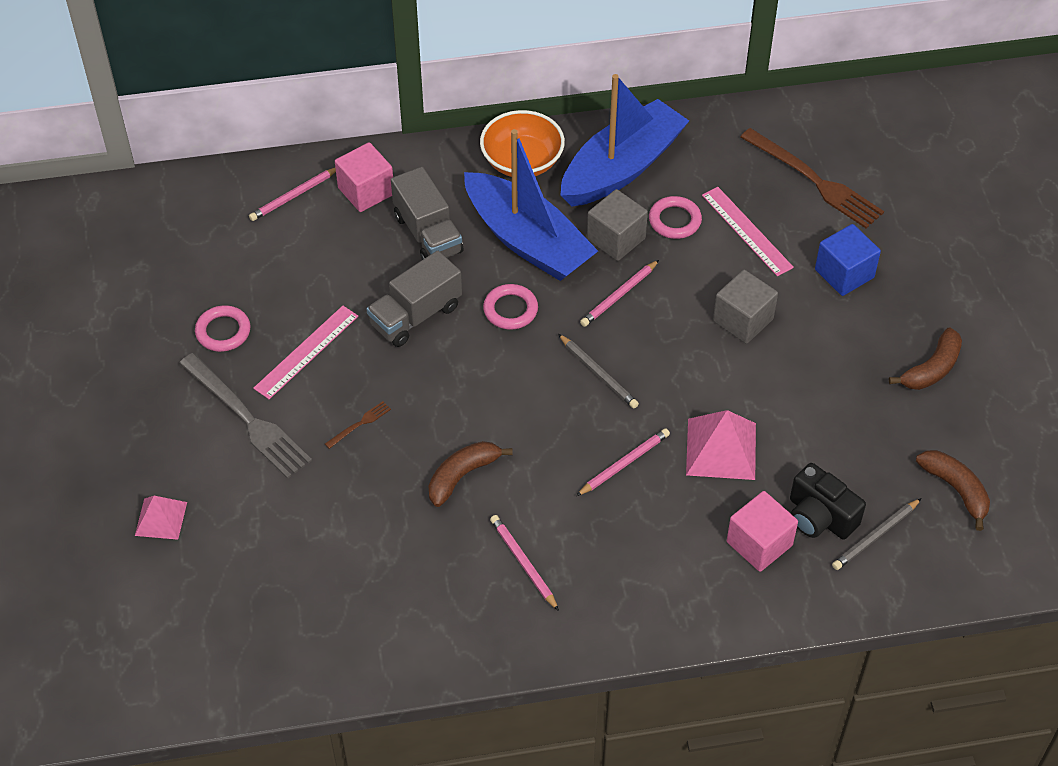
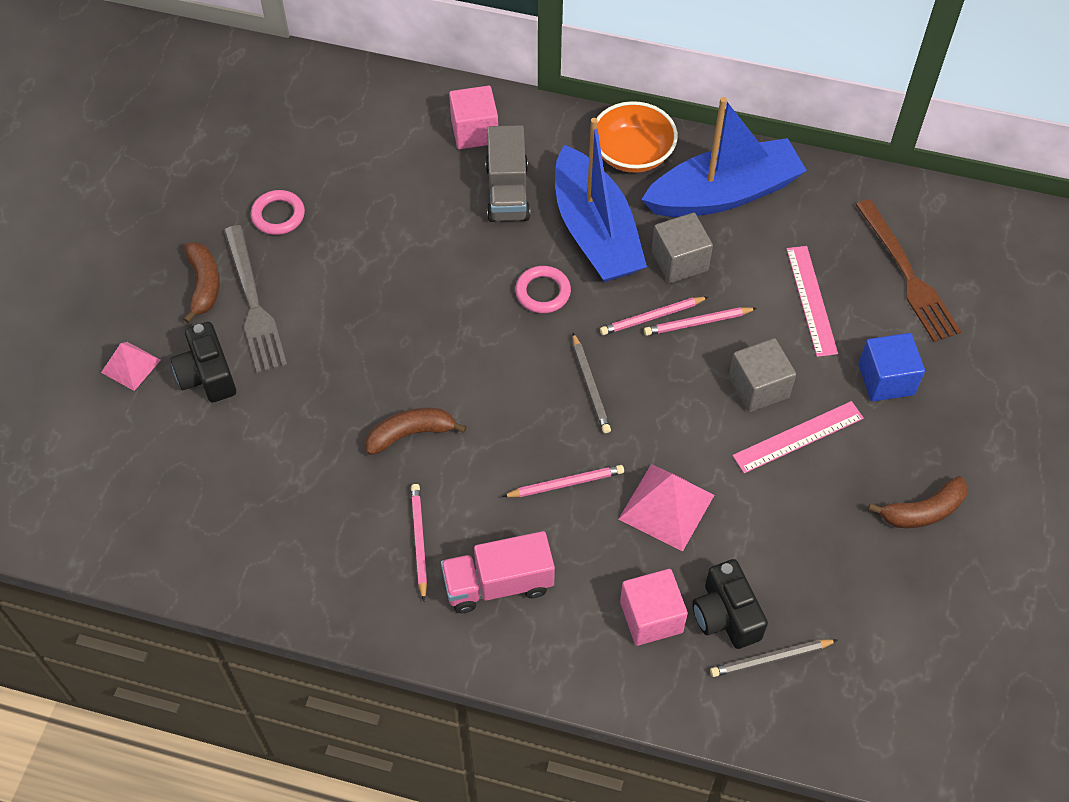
camera: 25 degrees right, 5 degrees up
pink pencil [249,168,336,221] -> pink pencil moved to [644,307,757,336]
pink ruler [253,306,358,399] -> pink ruler moved to [732,401,864,473]
brown fork [325,401,391,449] -> none
grey truck [367,251,462,347] -> none
pink ring [649,196,702,239] -> none
brown banana [916,450,990,531] -> brown banana moved to [184,242,220,323]
none -> black camera [171,322,236,403]
none -> pink truck [441,531,555,613]

